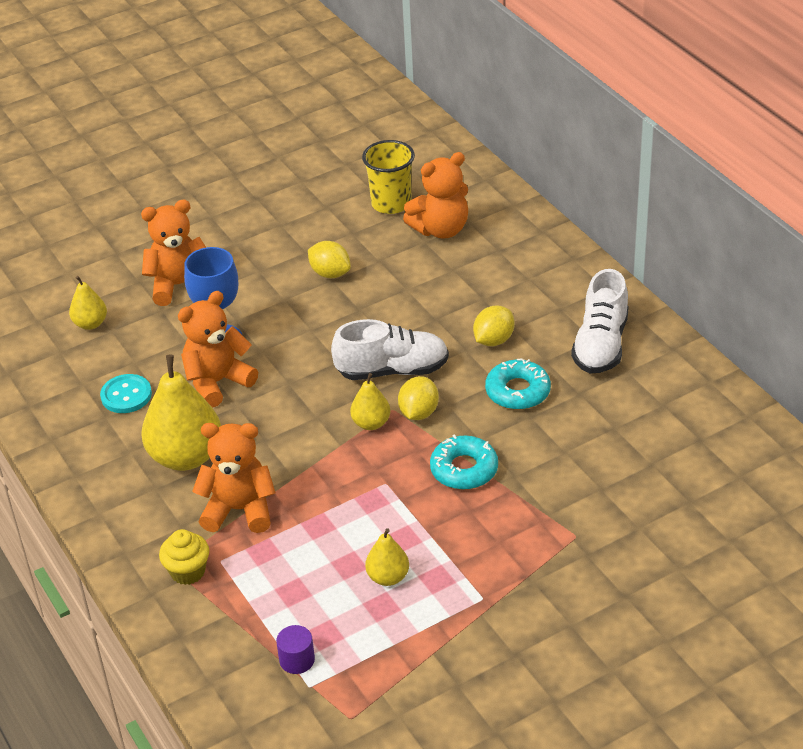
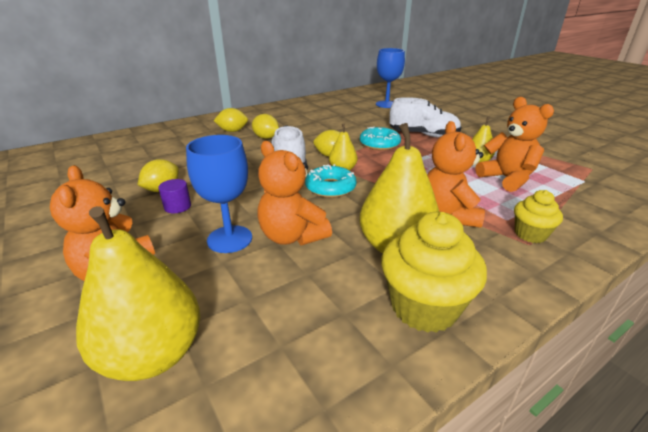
camera: 95 degrees left, 10 degrees down
yellow pear [69,276,107,330] -> yellow pear [76,206,200,381], size x1.95
turquoise button [100,374,152,413] -> none
purple cylinder [276,625,315,674] -> purple cylinder moved to [158,179,191,213]
yellow cup [362,140,415,214] -> none
orange teddy bear [403,152,468,239] -> orange teddy bear moved to [475,97,554,192]
turquoise donut [485,359,551,410] -> turquoise donut moved to [305,164,356,198]
white shoe [571,269,629,374] -> white shoe moved to [389,97,461,137]
none -> yellow lemon [214,108,248,132]
none -> blue goblet [376,48,405,108]
none -> yellow cupcake [381,212,487,333]

